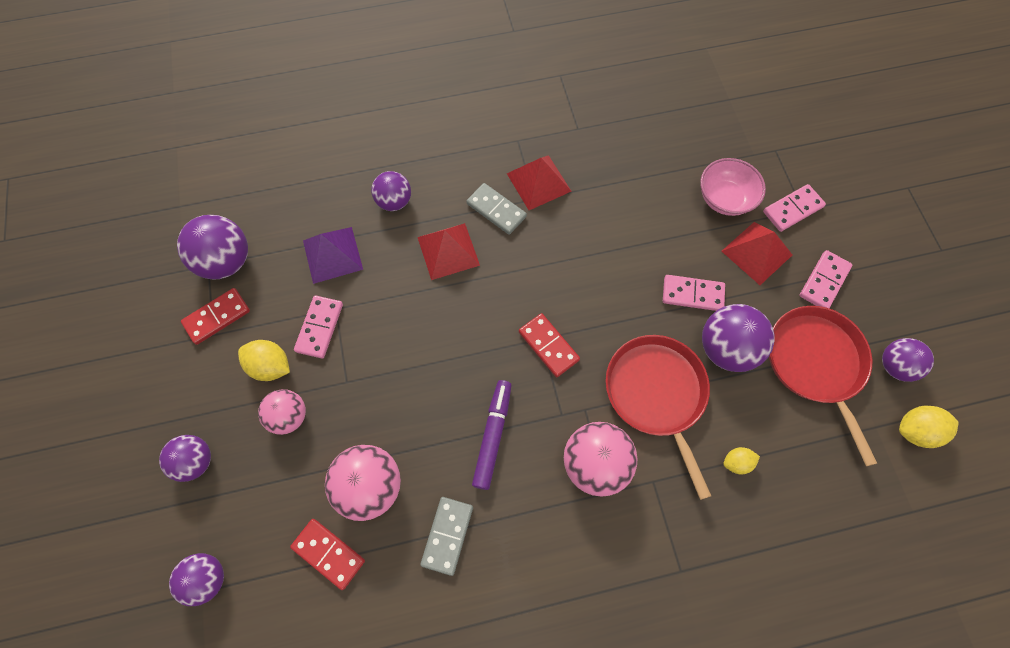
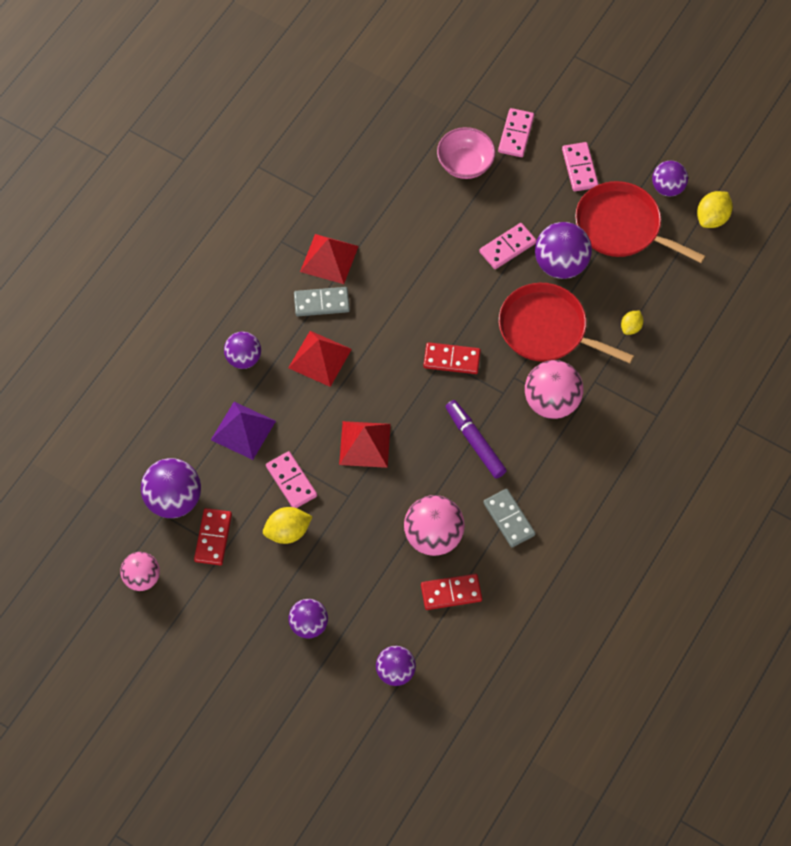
camera: 45 degrees left, 5 degrees down
pink ball [258,389,306,435] -> pink ball moved to [120,552,160,591]
red pyramid [722,222,792,285] -> red pyramid moved to [339,421,391,468]

